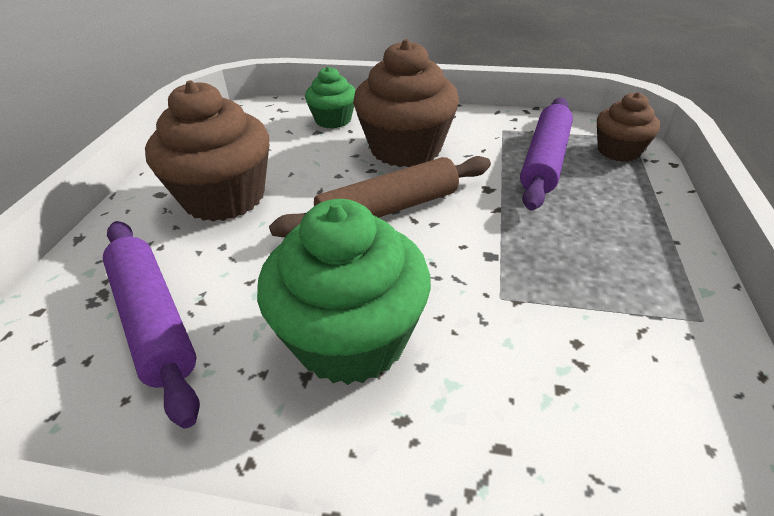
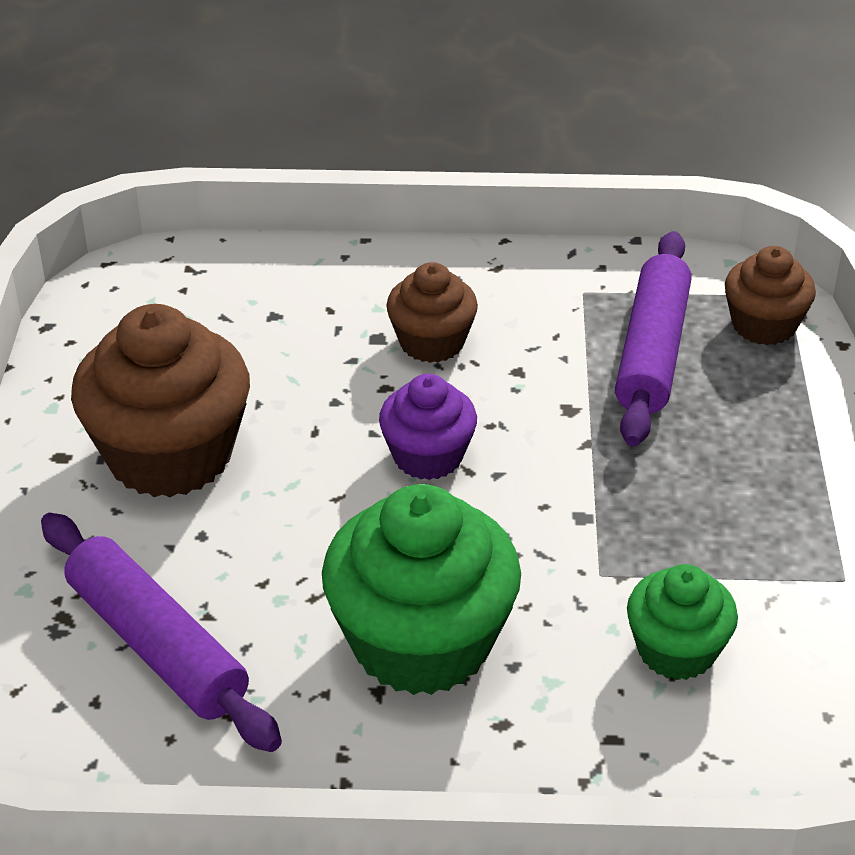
camera: 10 degrees left, 0 degrees up
brown rolling pin [269,156,491,237] -> purple cupcake [379,374,477,480]
green cupcake [305,67,356,129] -> green cupcake moved to [627,564,738,680]
brown cupcake [353,39,459,167] -> brown cupcake [386,262,478,363], size x0.56

